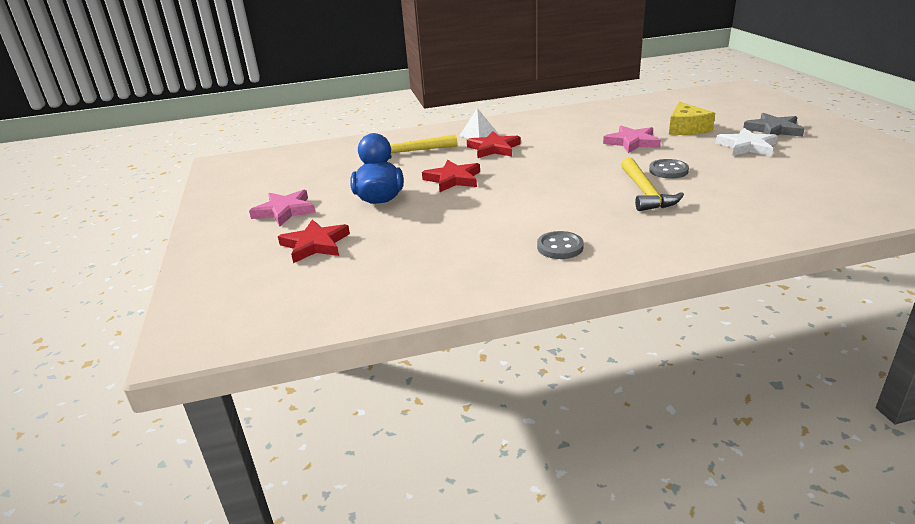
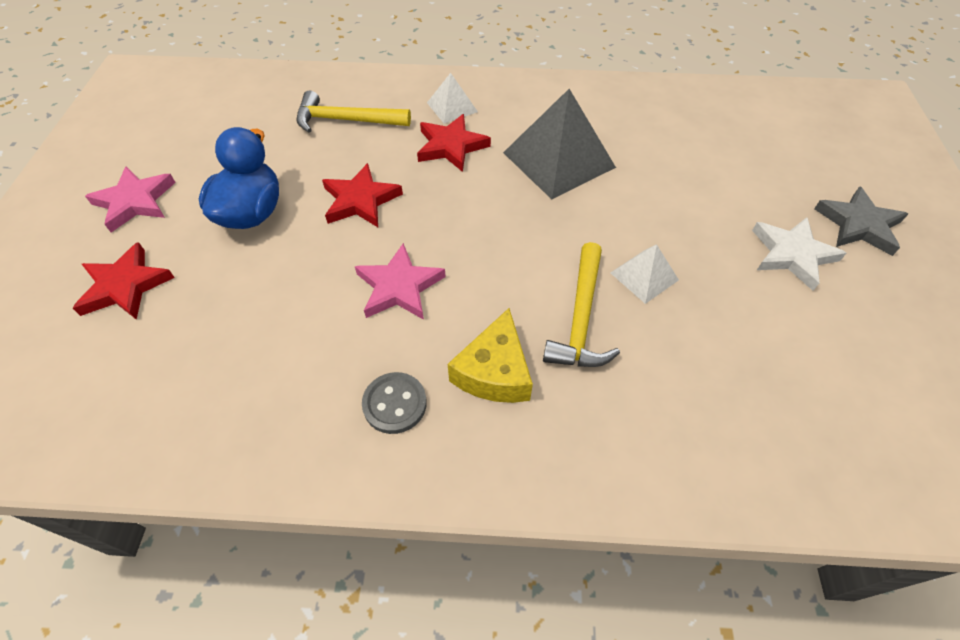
camera: 15 degrees right, 25 degrees up
pink star [603,126,661,153] -> pink star moved to [355,243,446,320]
grey button [649,159,689,178] -> white pyramid [611,244,679,304]
yellow cheese [669,102,715,135] -> yellow cheese moved to [448,308,533,403]
none -> grey pyramid [503,89,616,199]

